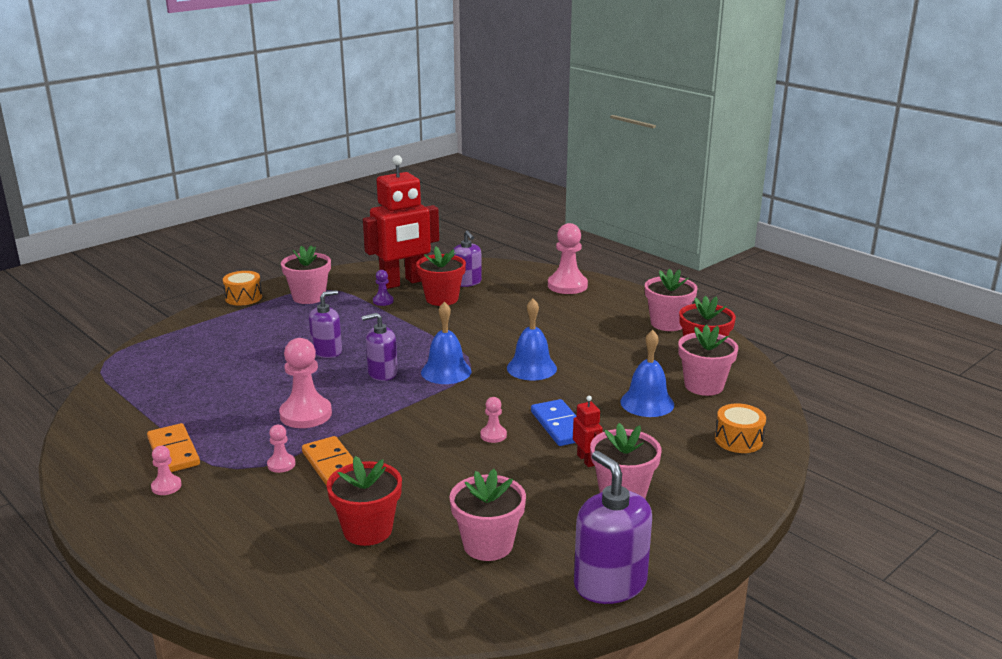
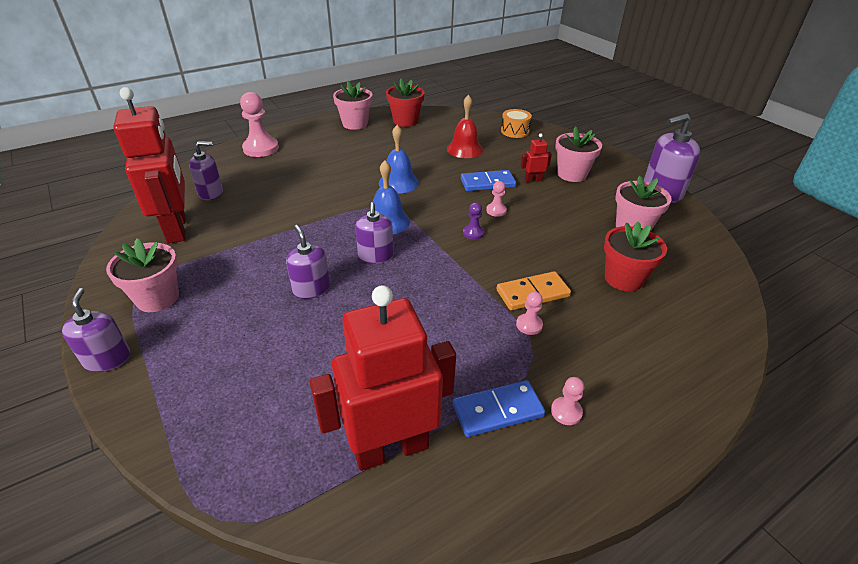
camera: 80 degrees left, 15 degrees up
orange domino [147,423,200,472] -> blue domino [453,380,545,437]
orange drum [223,271,262,305] -> purple soap dispenser [62,288,130,372]
pink pawn [279,338,332,428] -> none
purple pawn [373,270,394,306] -> purple pawn moved to [463,202,484,240]
red flower pot [416,247,466,306] -> none
blue bell [620,330,674,417] -> red bell [447,95,483,158]
pink flower pot [678,325,738,396] -> none
none -> red robot [310,285,456,471]

